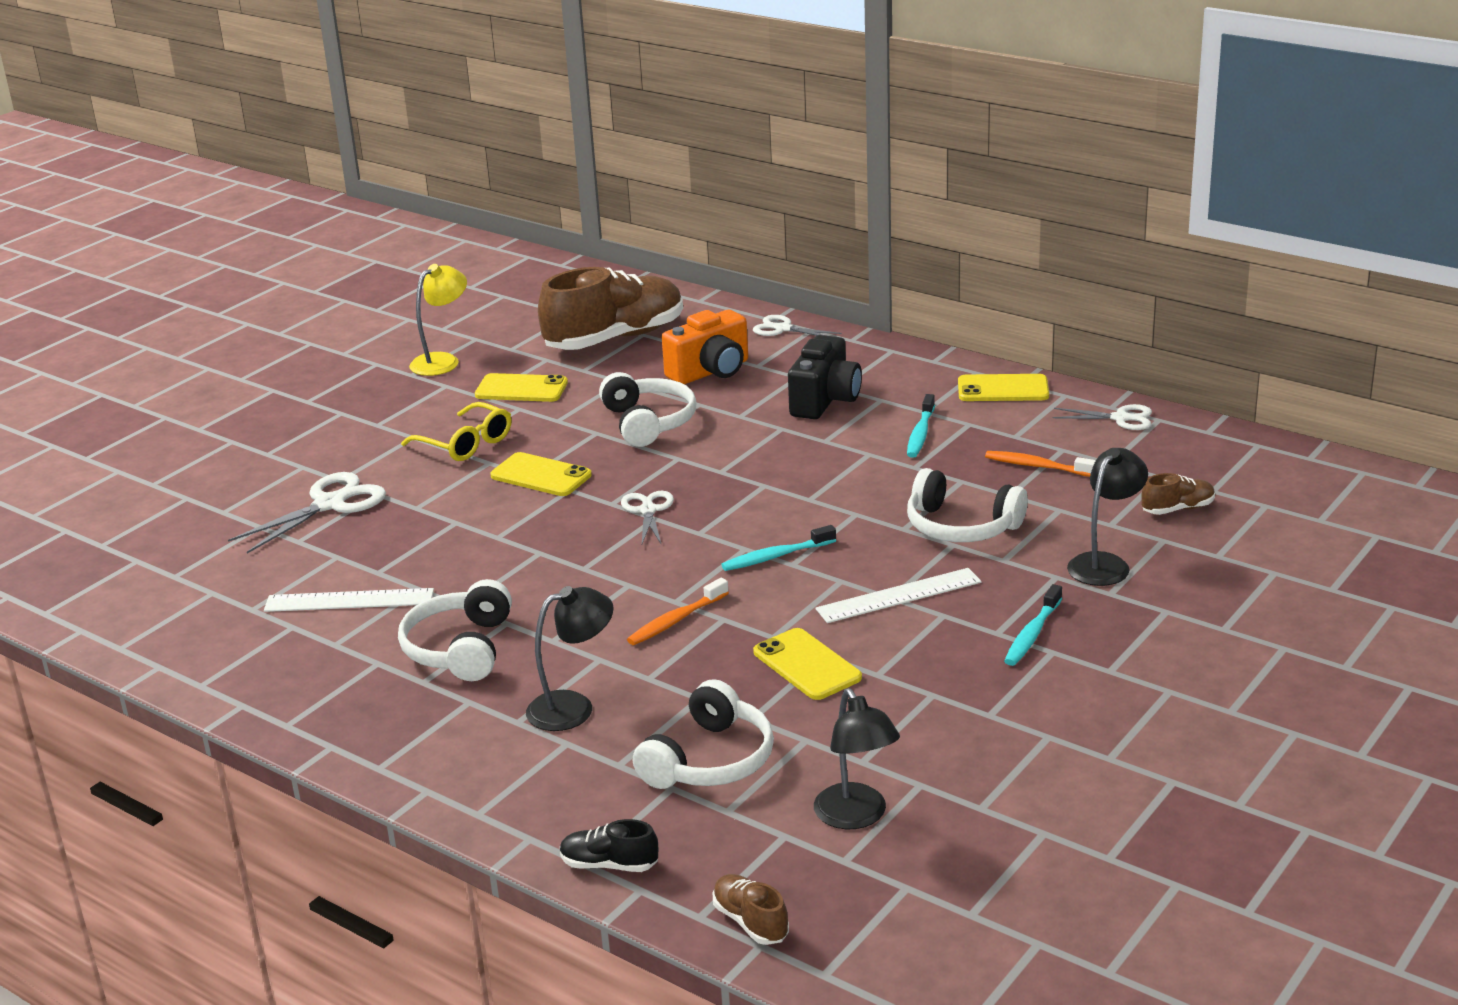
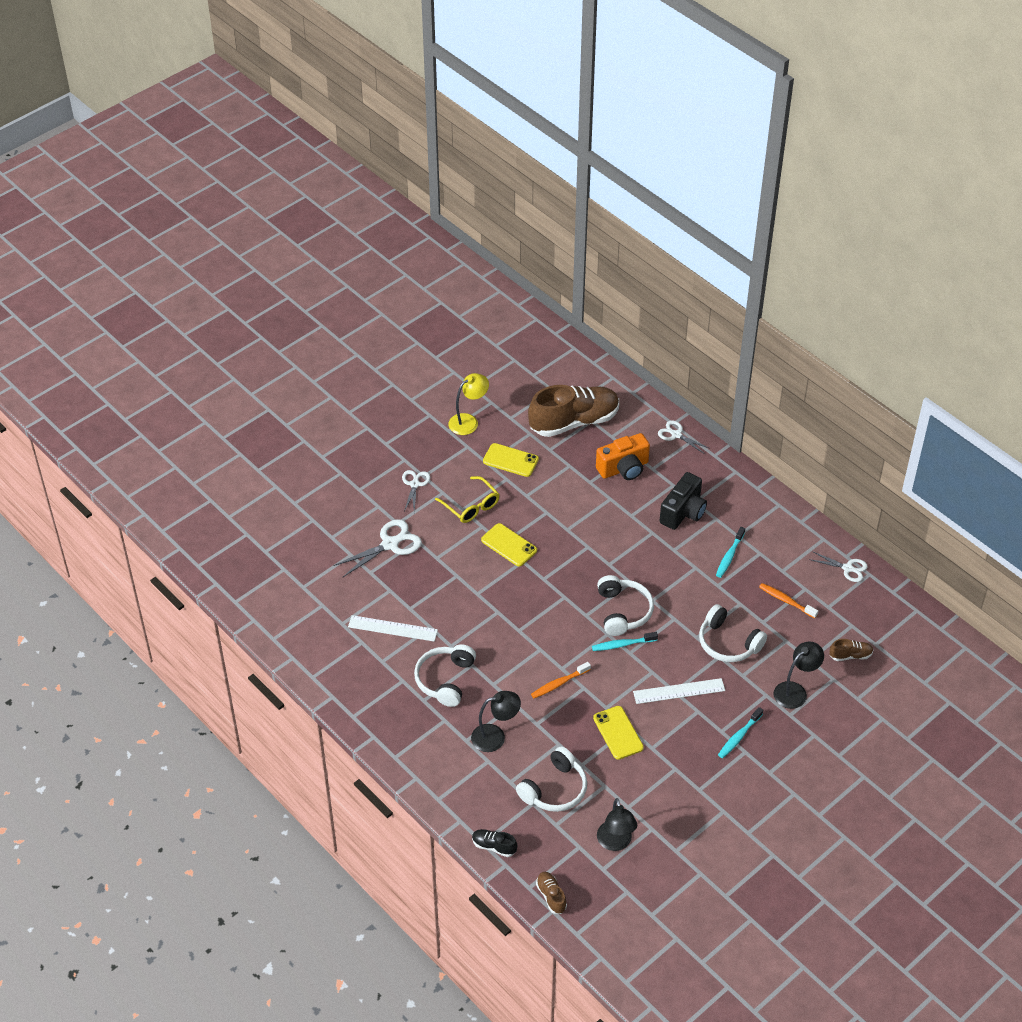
camera: 10 degrees right, 20 degrees up
white headphones [599,372,697,447] -> white headphones moved to [597,575,654,636]
white scissors [621,491,674,545] -> white scissors moved to [402,470,430,512]
yellow phone [958,374,1049,401] -> none

